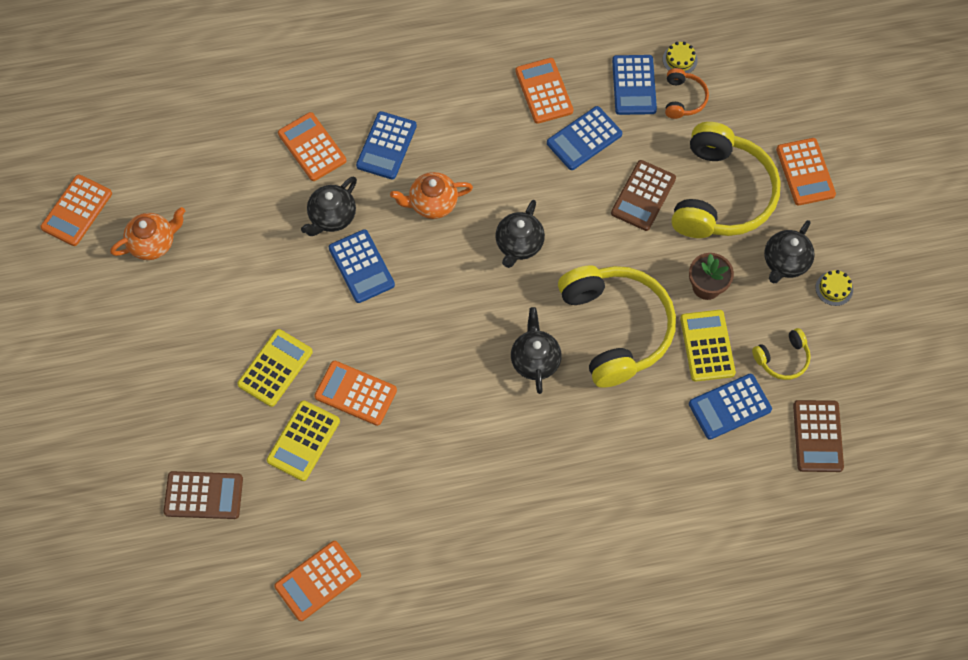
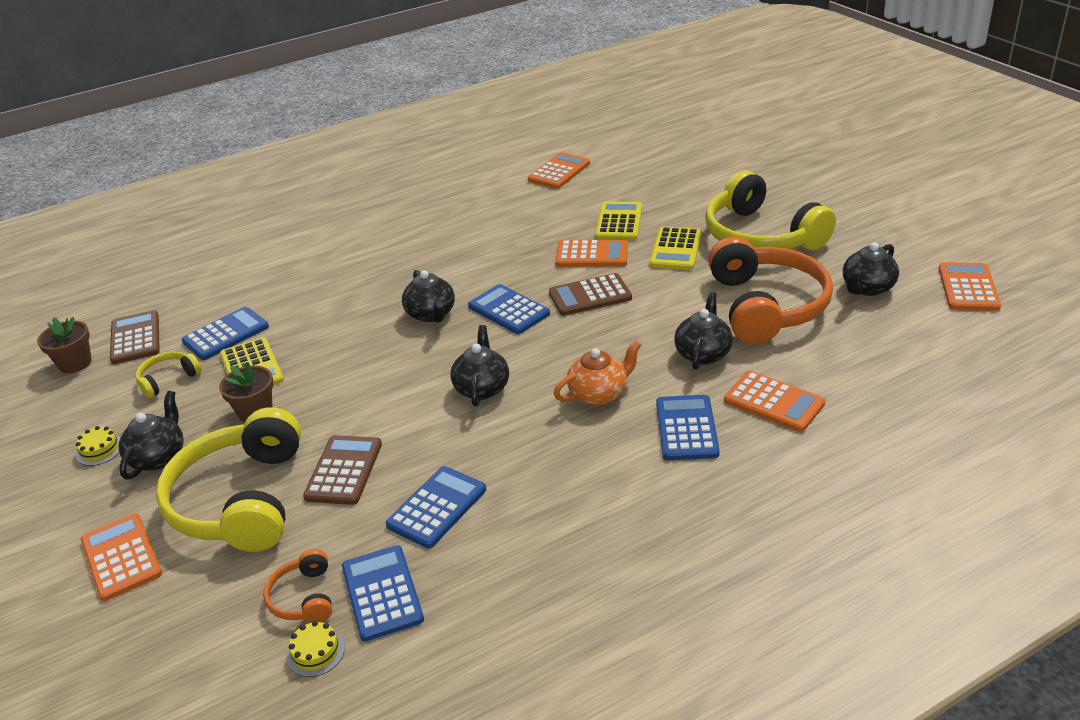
camera: 165 degrees right, 30 degrees down
orange teapot [110,207,185,260] -> black teapot [843,242,899,296]
brown calculator [164,471,243,519] -> brown calculator moved to [549,273,632,316]
blue calculator [329,229,395,303] -> blue calculator moved to [468,284,550,334]
orange calculator [515,58,573,124] -> none
yellow headphones [558,265,676,388] -> yellow headphones moved to [705,170,836,250]
none -> brown flower pot [37,317,92,373]
none -> orange headphones [708,237,833,344]

